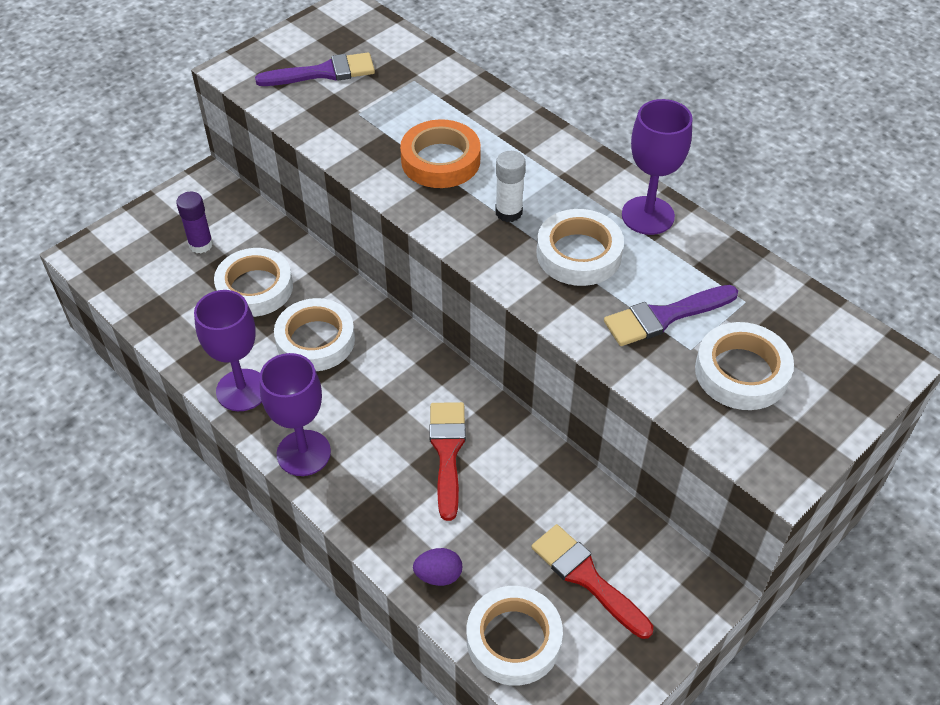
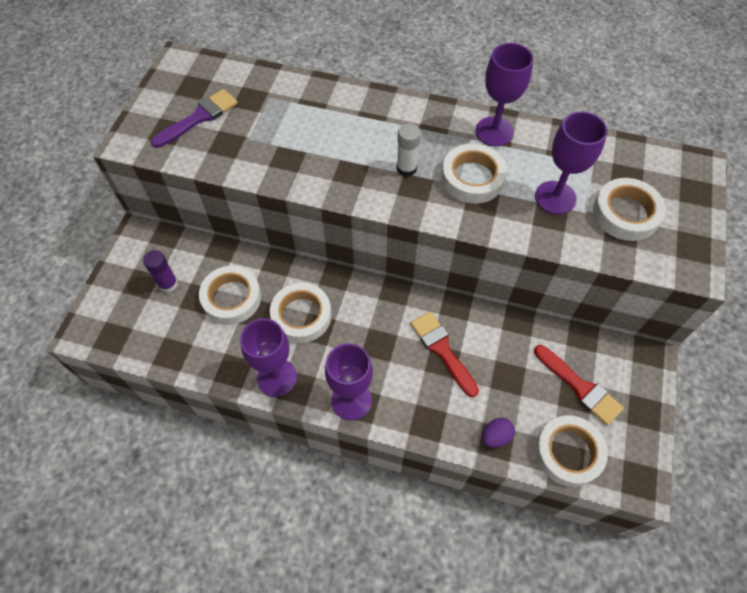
camera: 30 degrees left, 10 degrees up
orange tape [400,119,481,188] -> none
red brush [531,524,653,639] -> red brush turned 150 degrees counterclockwise [534,345,624,426]
purple brush [604,285,738,346] -> purple goblet [535,111,607,215]

